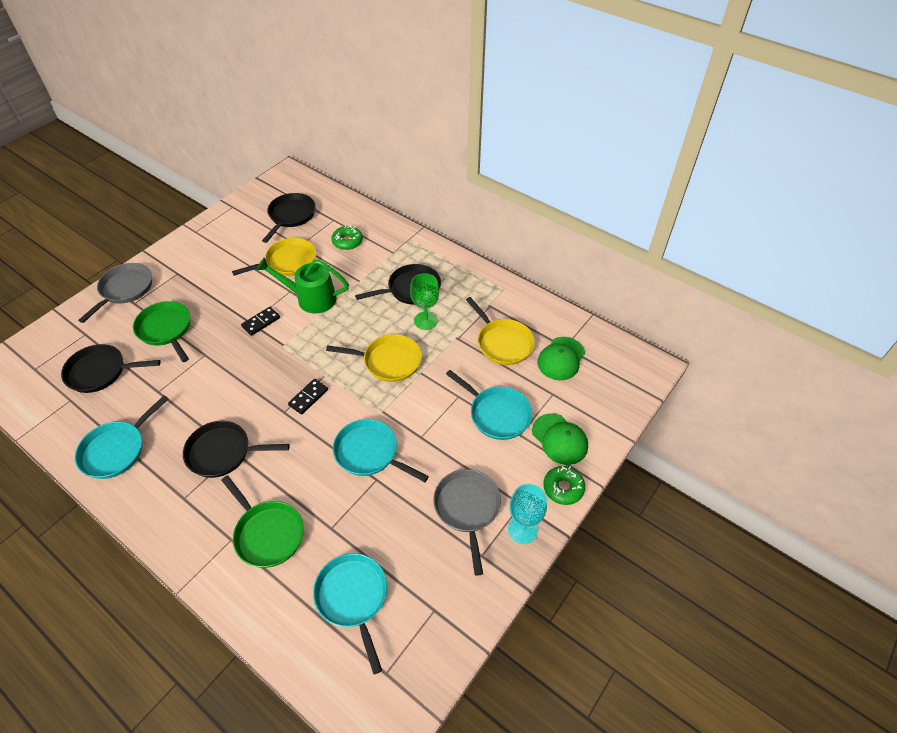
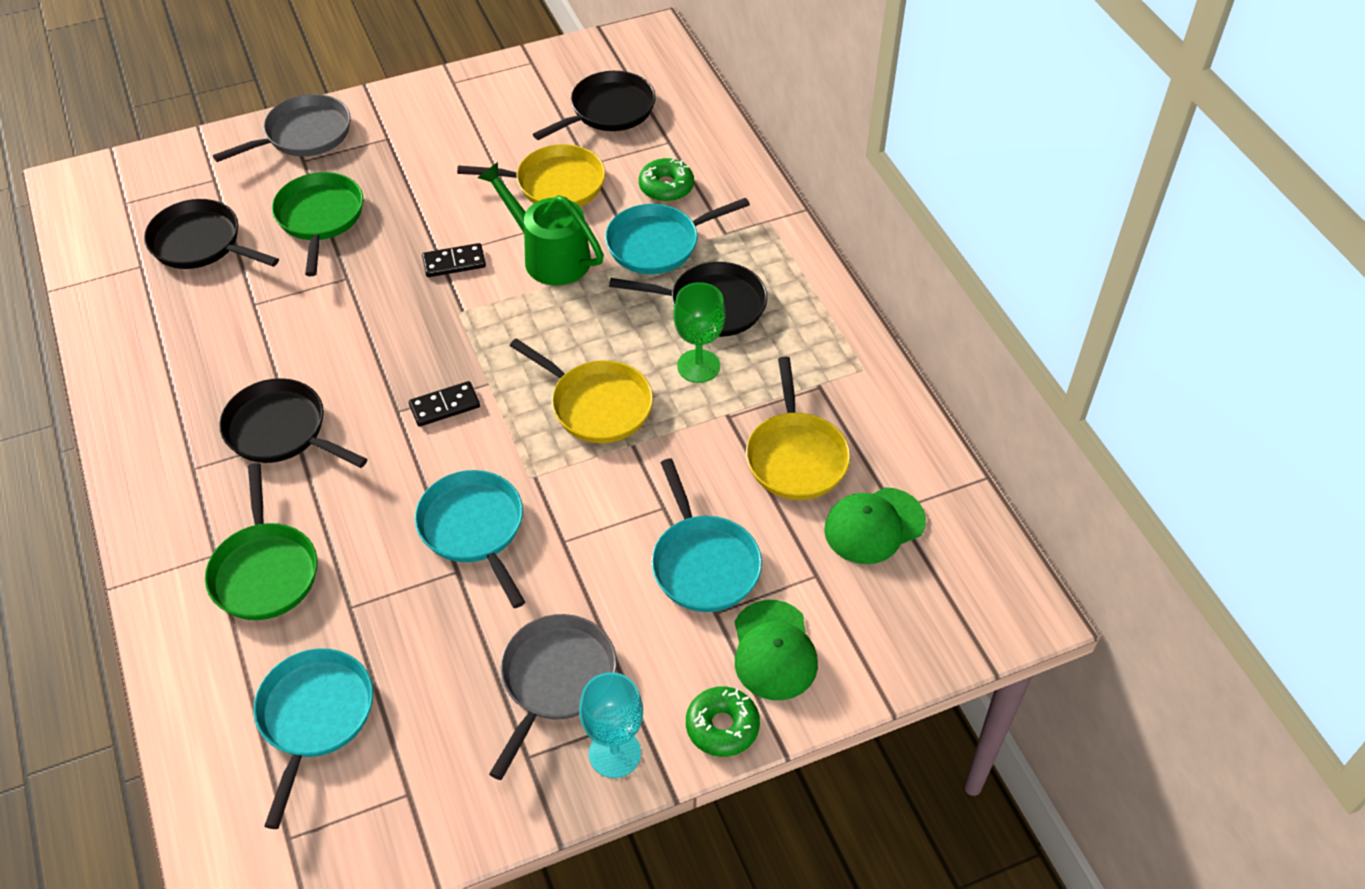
camera: 30 degrees right, 0 degrees up
turquoise pan [75,395,168,479] -> turquoise pan moved to [605,198,750,274]

